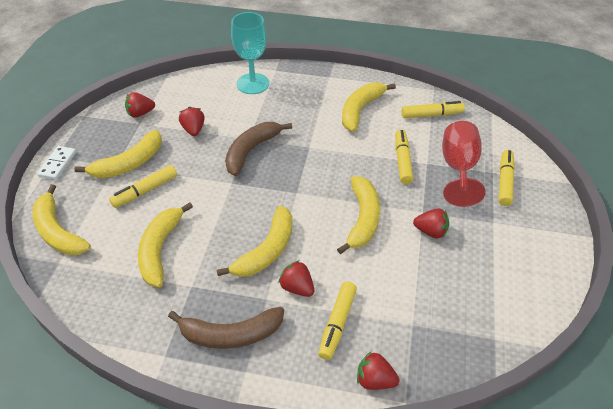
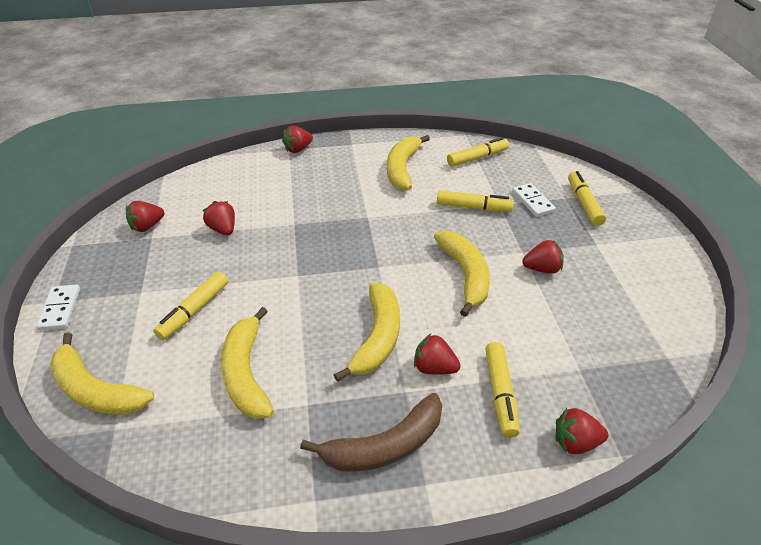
camera: 20 degrees left, 5 degrees down
yellow banana [74,130,162,178] -> none
brown banana [225,122,292,176] -> none
turquoise goblet [231,12,269,94] -> none
yellow marker [395,130,413,184] -> yellow marker turned 120 degrees clockwise [437,190,514,212]
red goblet [442,121,485,207] -> white domino [512,183,556,217]
none -> red strawberry [282,126,313,153]

